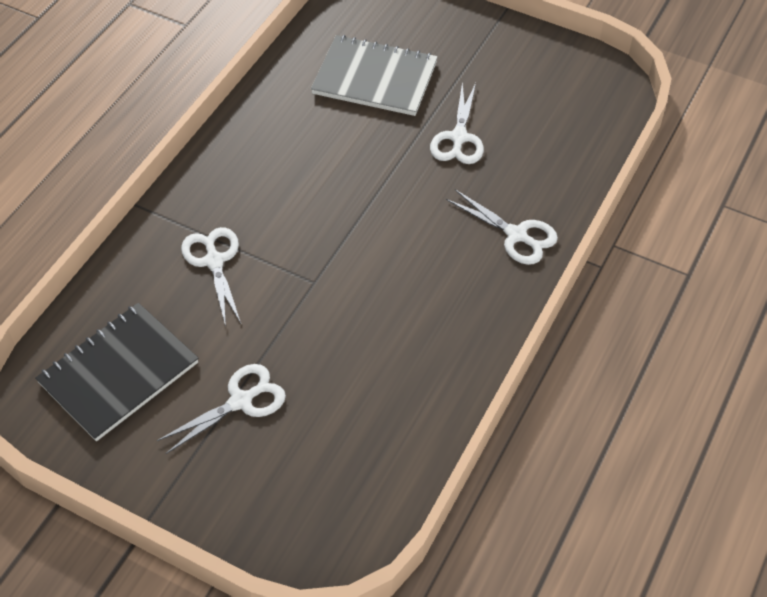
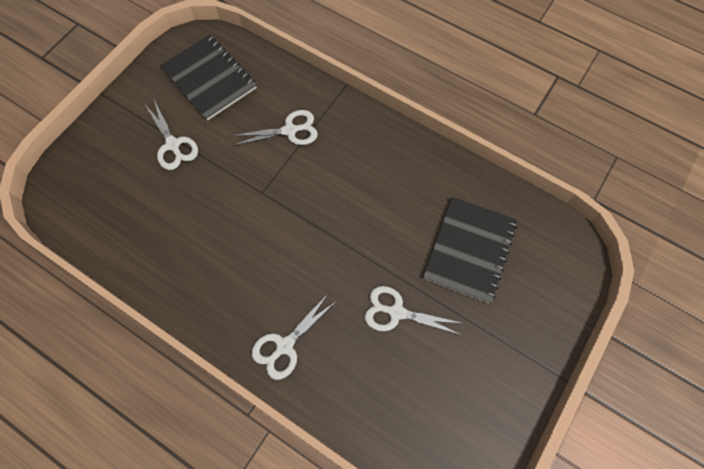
camera: 95 degrees right, 15 degrees up
grey notebook [311,35,438,116] -> black notebook [423,197,517,304]

